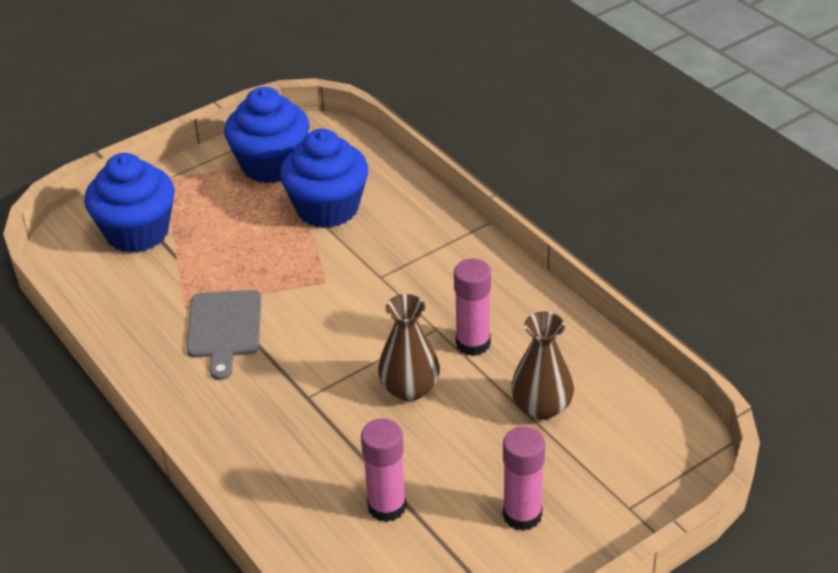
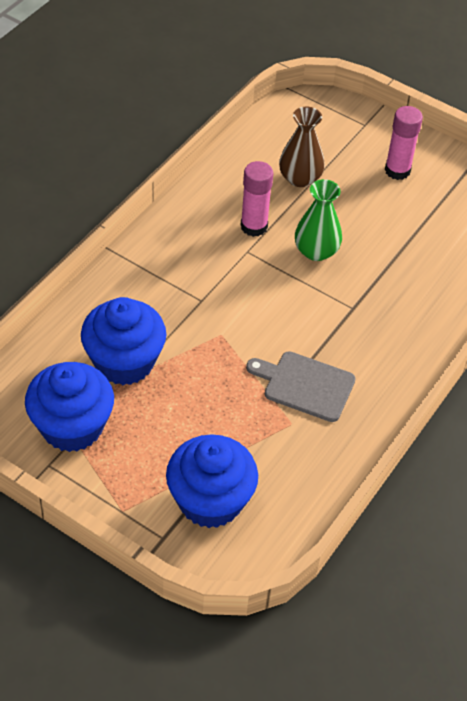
camera: 115 degrees left, 10 degrees up
grey cutting board [186,290,261,380] -> grey cutting board turned 135 degrees counterclockwise [246,351,356,422]
pink glue stick [361,419,407,522] -> none
brown vase [378,294,440,401] -> green vase [295,179,342,261]

